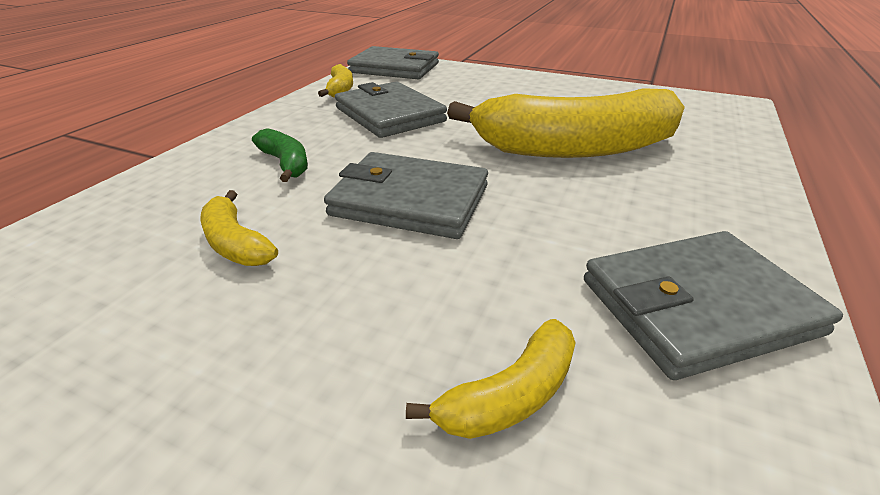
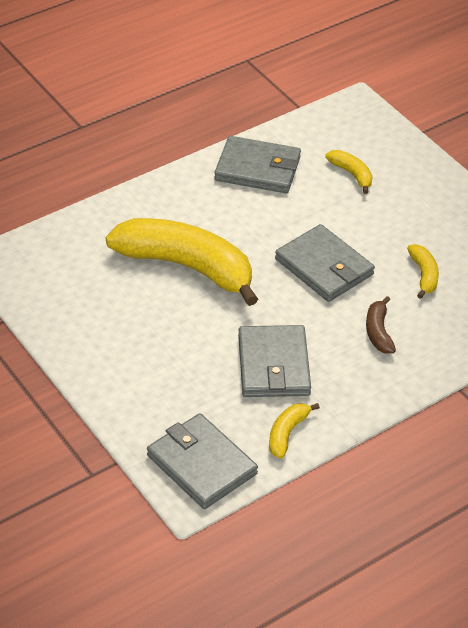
camera: 150 degrees left, 10 degrees up
green banana [252,128,308,182] -> brown banana [366,296,396,354]
yellow banana [406,319,576,439] -> yellow banana turned 60 degrees clockwise [325,150,373,194]

